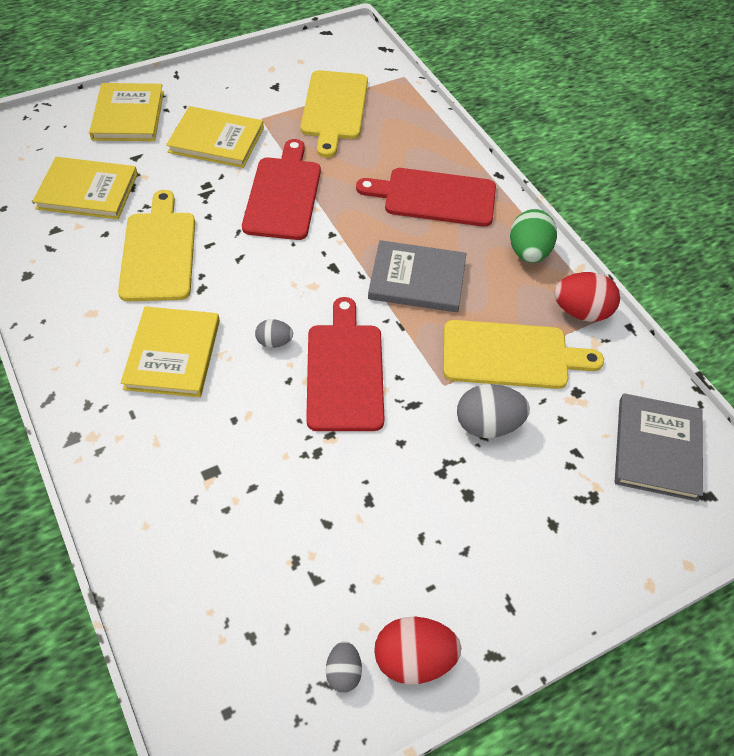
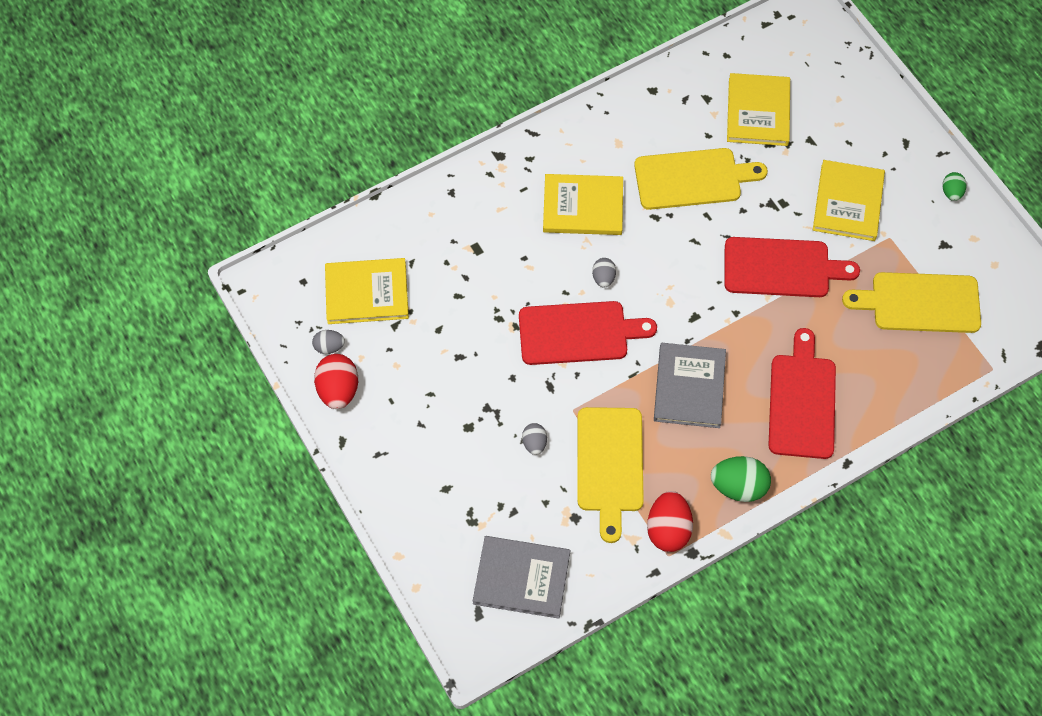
camera: 90 degrees right, 10 degrees up
yellow book [89,83,164,141] -> yellow book moved to [325,258,409,324]
grey egg [457,384,530,438] -> grey egg [522,423,547,455], size x0.56
none -> green egg [943,172,966,201]

